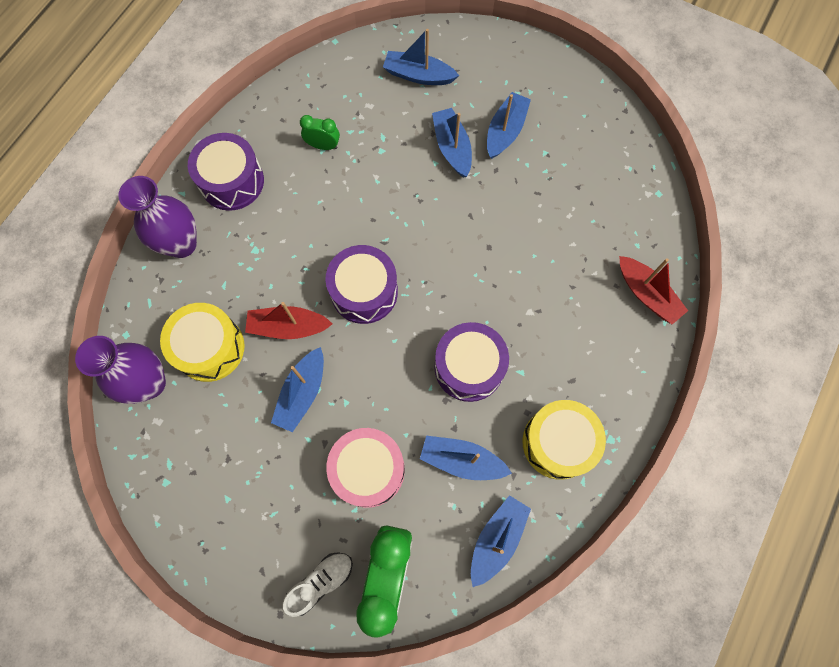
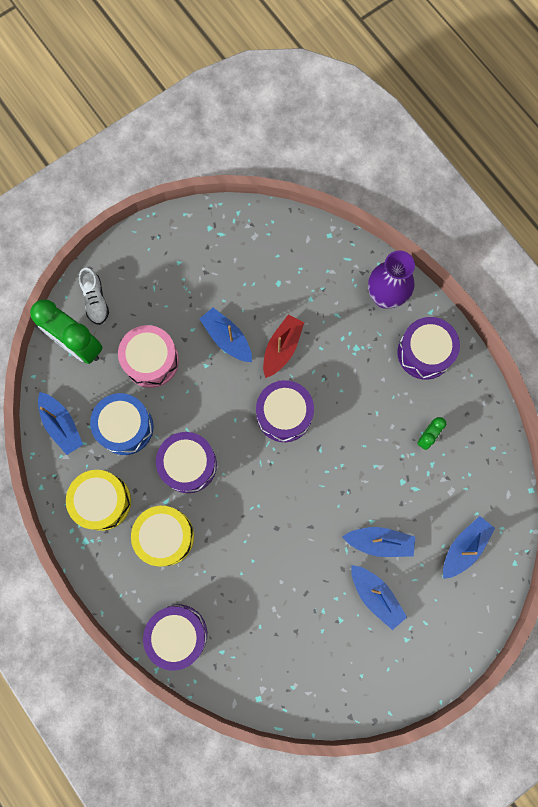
camera: 115 degrees right, 5 degrees up
purple vase [75,336,166,404] -> none
yellow drum [160,303,245,382] -> yellow drum moved to [131,506,194,566]
blue boat [420,436,512,480] -> blue drum [90,393,153,455]
red boat [619,256,688,324] -> purple drum [143,605,207,671]

